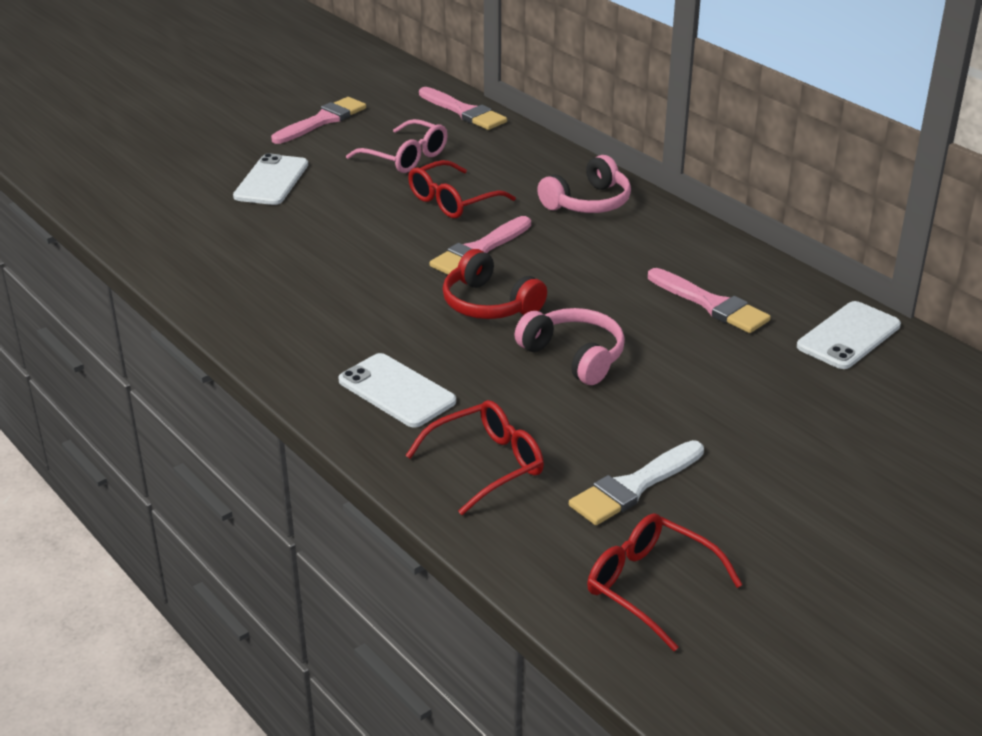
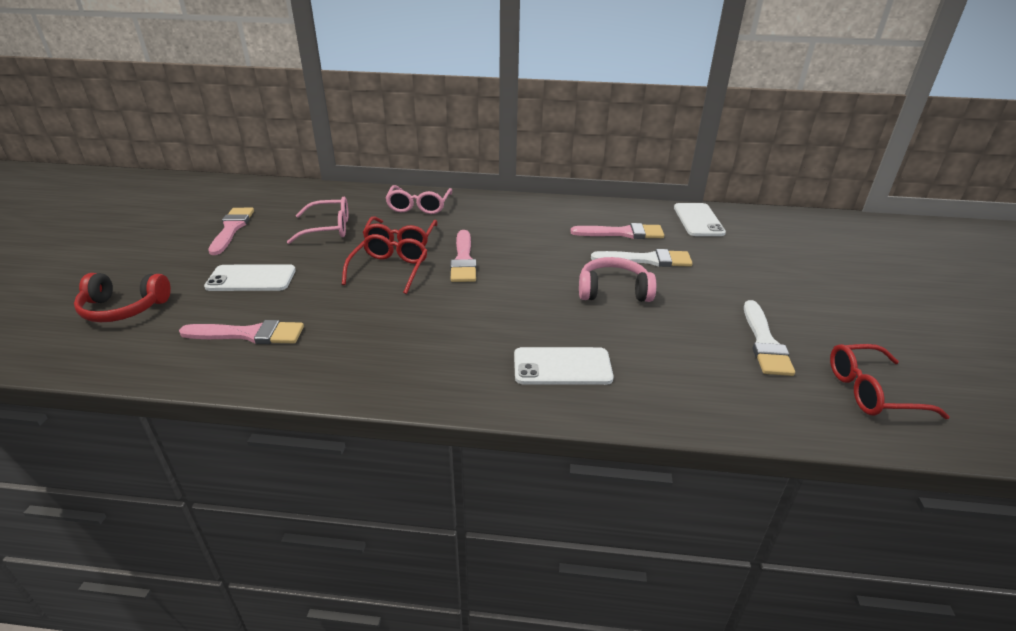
camera: 45 degrees left, 0 degrees up
white phone [233,153,308,205] -> white phone turned 60 degrees counterclockwise [204,264,296,291]
red glasses [405,400,544,515] -> red glasses moved to [342,234,428,294]
pink brush [419,87,507,130] -> pink brush moved to [179,320,304,344]
red headphones [443,249,547,319] -> red headphones moved to [74,273,171,322]
pink headphones [537,155,631,213] -> none
none -> pink glasses [385,185,452,214]
none -> white brush [591,249,693,267]

